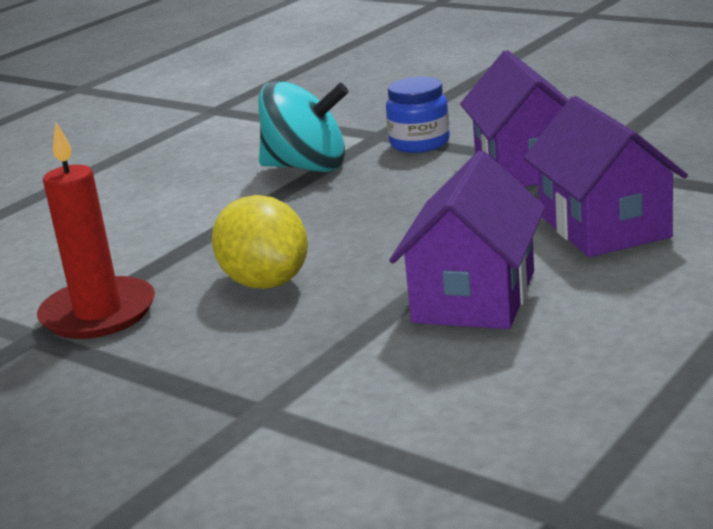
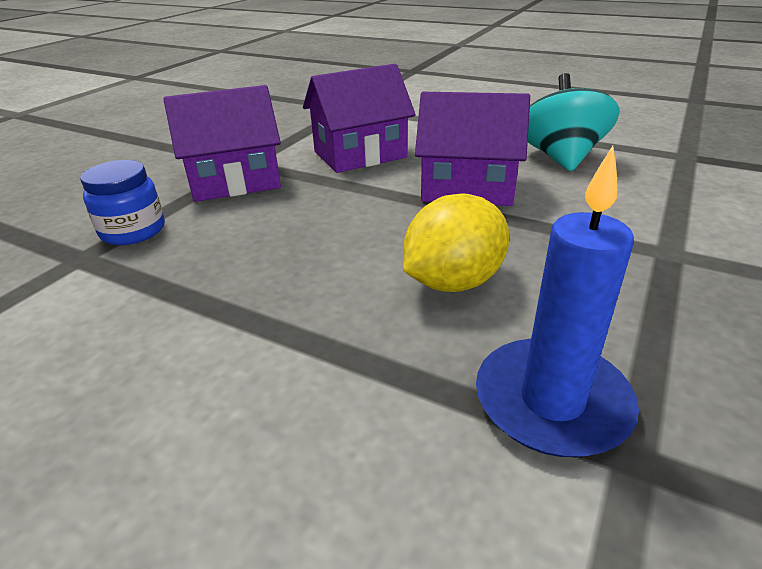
camera: 100 degrees left, 10 degrees up
red candle [37,121,155,339] -> blue candle [476,146,639,457]
turquoise spinning top [258,80,348,172] -> turquoise spinning top moved to [528,73,619,172]

